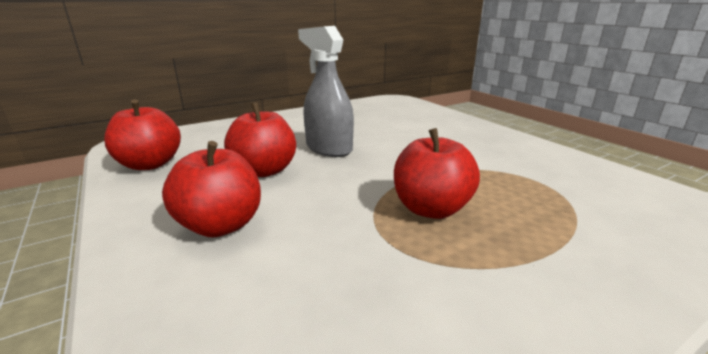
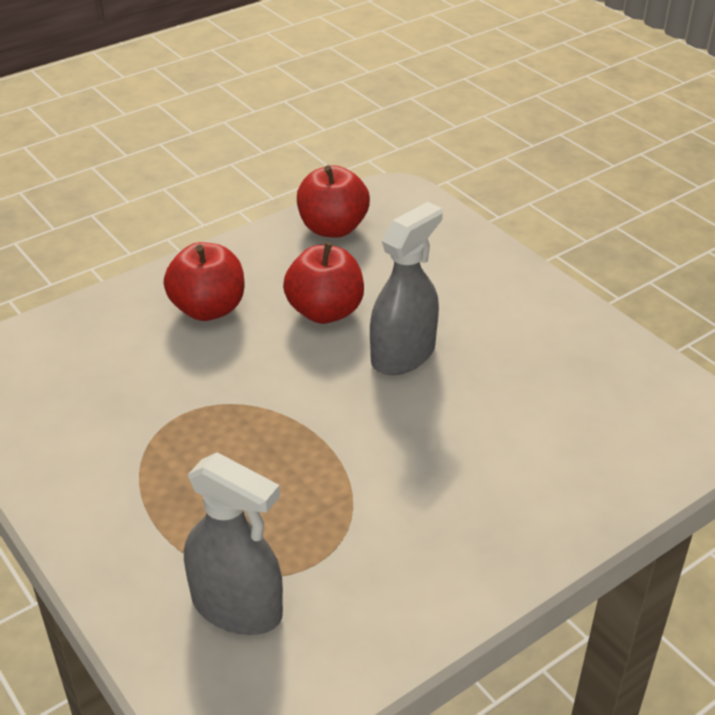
camera: 85 degrees right, 15 degrees up
red apple [394,128,480,219] -> none
none -> grey spray bottle [184,452,283,635]

